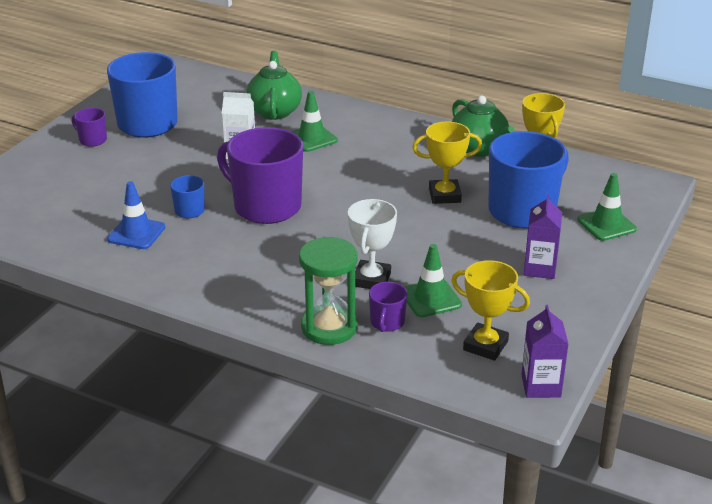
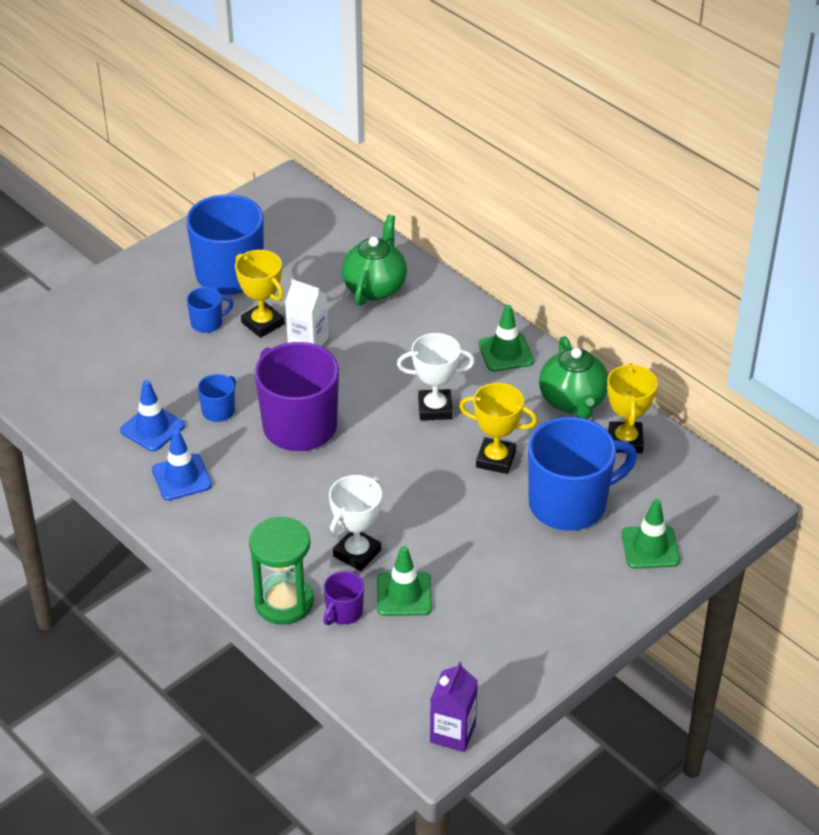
camera: 20 degrees right, 10 degrees up
purple mug [72,108,107,147] -> none
green traffic cone [291,91,338,152] -> green traffic cone moved to [478,305,534,372]
yellow trophy [451,260,530,361] -> yellow trophy moved to [235,250,284,338]
purple carton [523,194,562,279] -> none
none -> blue traffic cone [152,429,212,501]
none -> blue mug [187,287,234,333]
none -> white trophy [397,333,475,420]

